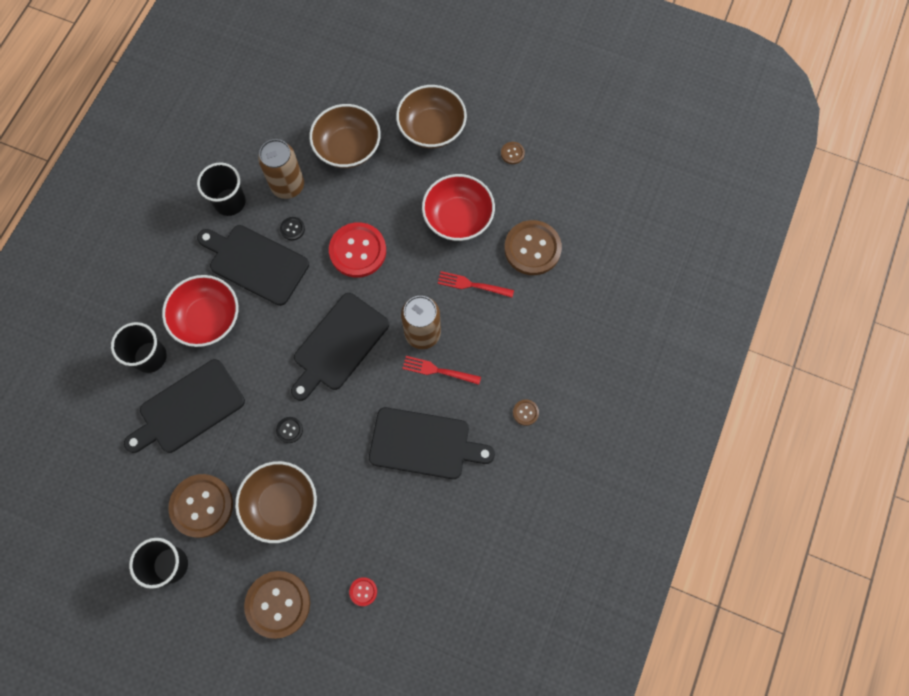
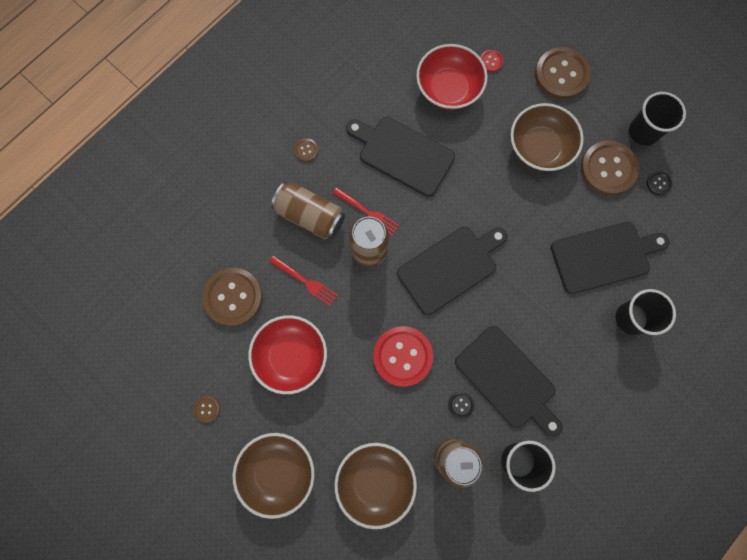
camera: 160 degrees left, 5 degrees up
red bowl [162,275,238,347] -> red bowl moved to [416,44,487,110]
black button [276,417,303,443] -> black button moved to [647,172,672,195]
none -> brown can [271,182,345,240]

